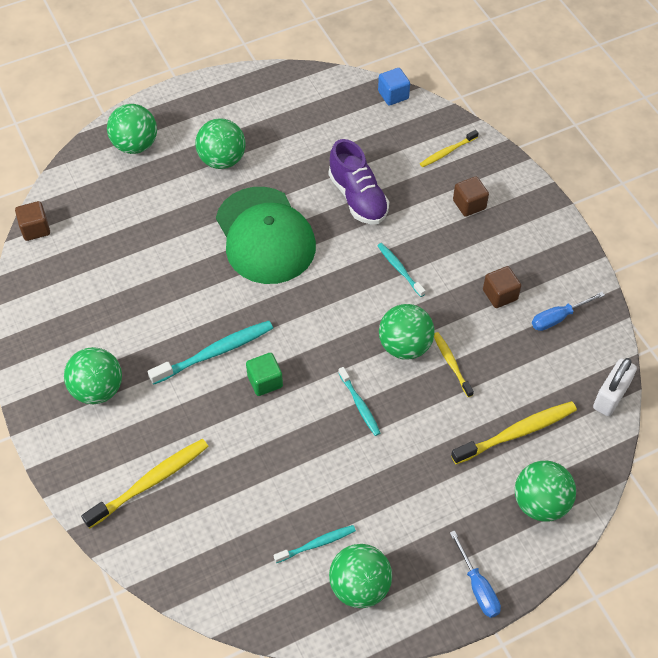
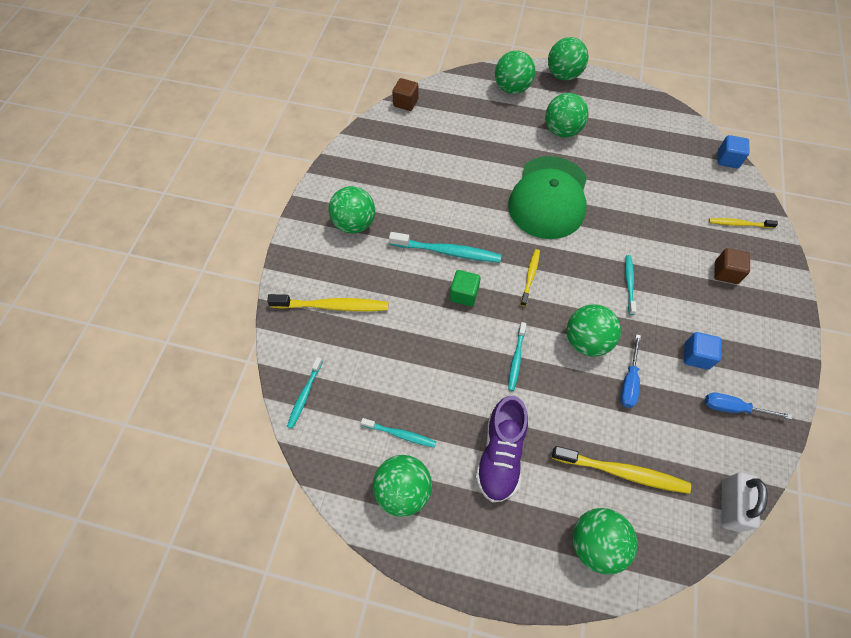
camera: 40 degrees right, 5 degrees up
purple shoe [329,139,389,224] -> purple shoe moved to [476,396,528,502]
yellow toothbrush [434,332,474,397] -> yellow toothbrush moved to [520,249,540,306]
blue screwdriver [450,530,501,618] -> blue screwdriver moved to [620,334,641,408]
brown cube [483,266,521,308] -> blue cube [683,332,722,370]
white padlock [593,358,637,416] -> white padlock turned 60 degrees counterclockwise [721,472,768,532]
none -> turquoise toothbrush [287,357,323,428]
none -> green ball [548,37,588,81]

